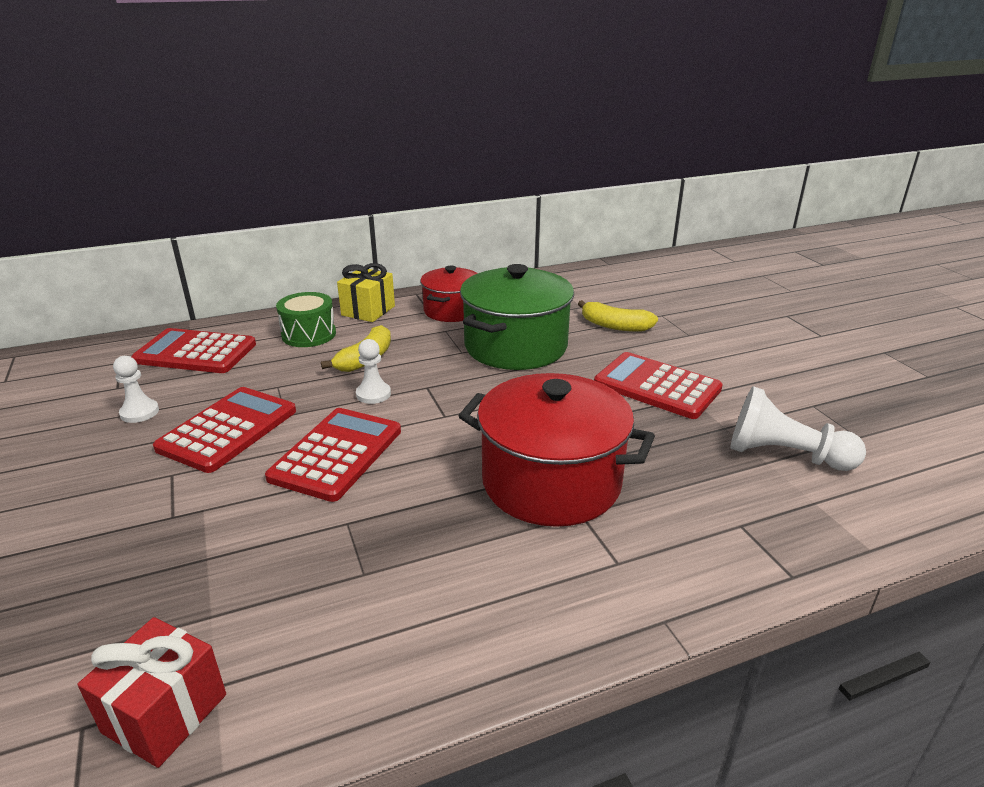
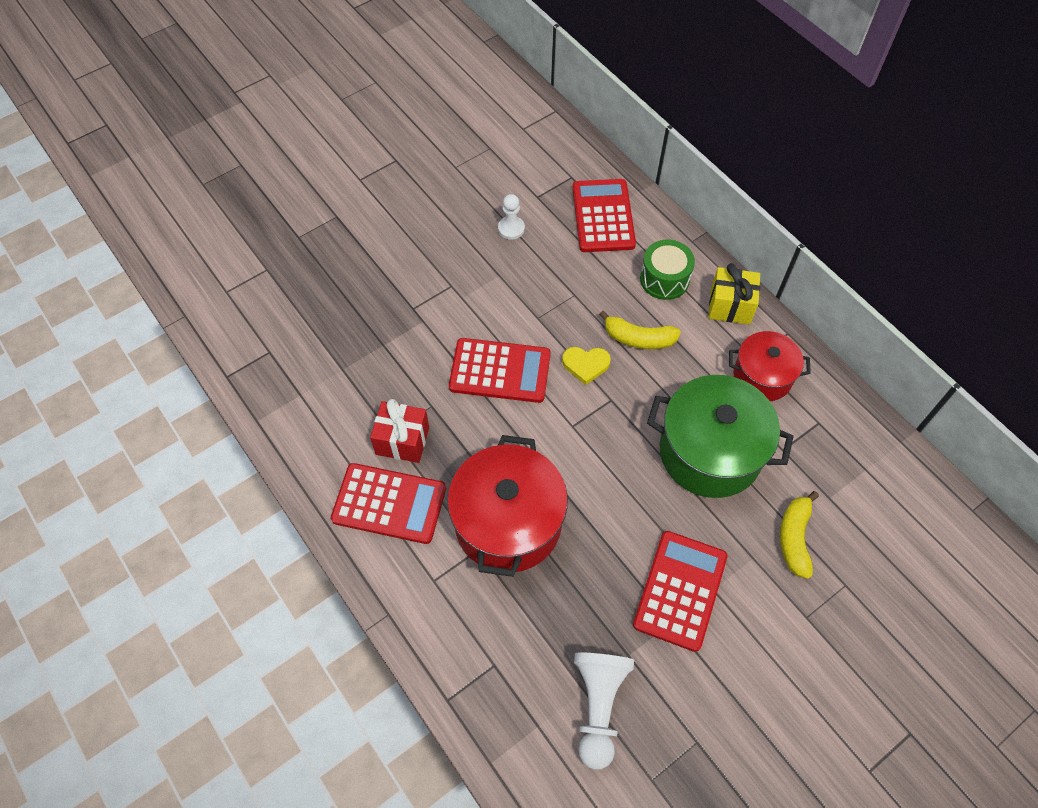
camera: 75 degrees right, 30 degrees up
red gift [77,617,226,768] -> red gift moved to [370,399,429,463]
red calculator [153,387,296,473] -> red calculator moved to [331,463,446,544]
white pawn [356,339,391,404] -> yellow heart [562,347,611,385]

